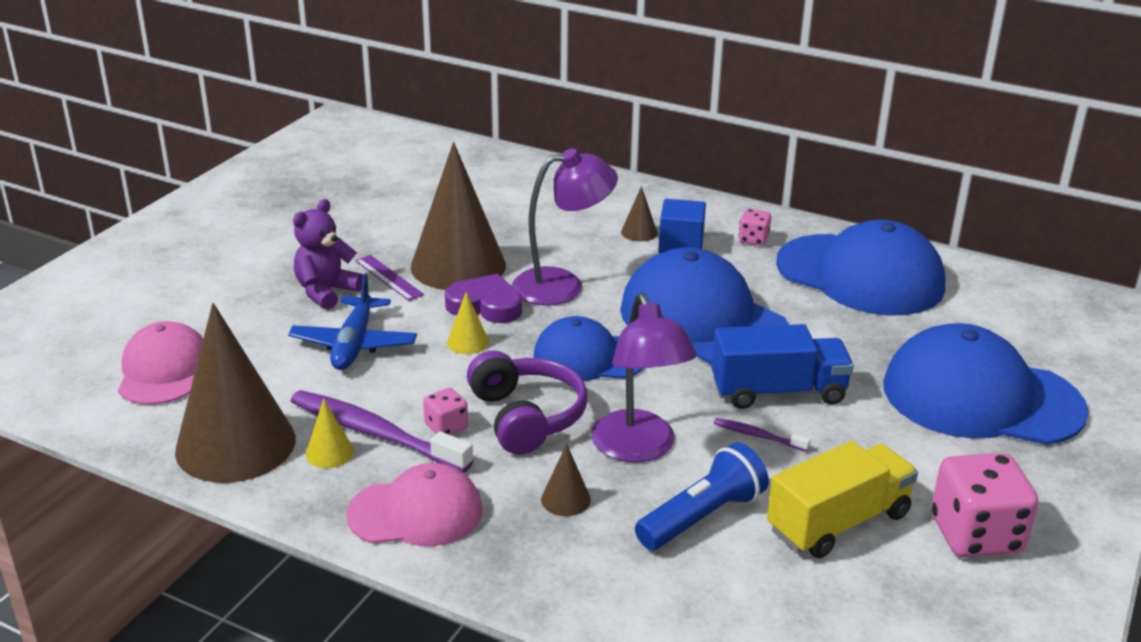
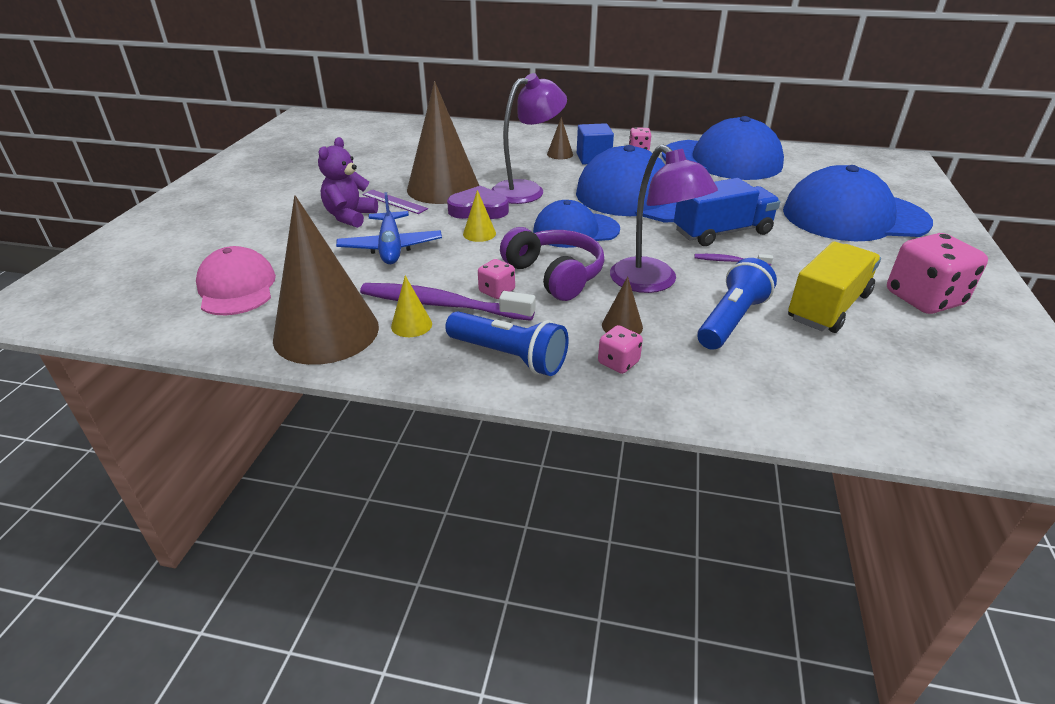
camera: 15 degrees left, 5 degrees up
pink cap [346,463,483,546] -> blue flashlight [445,311,568,376]
none -> pink dice [598,325,643,374]

